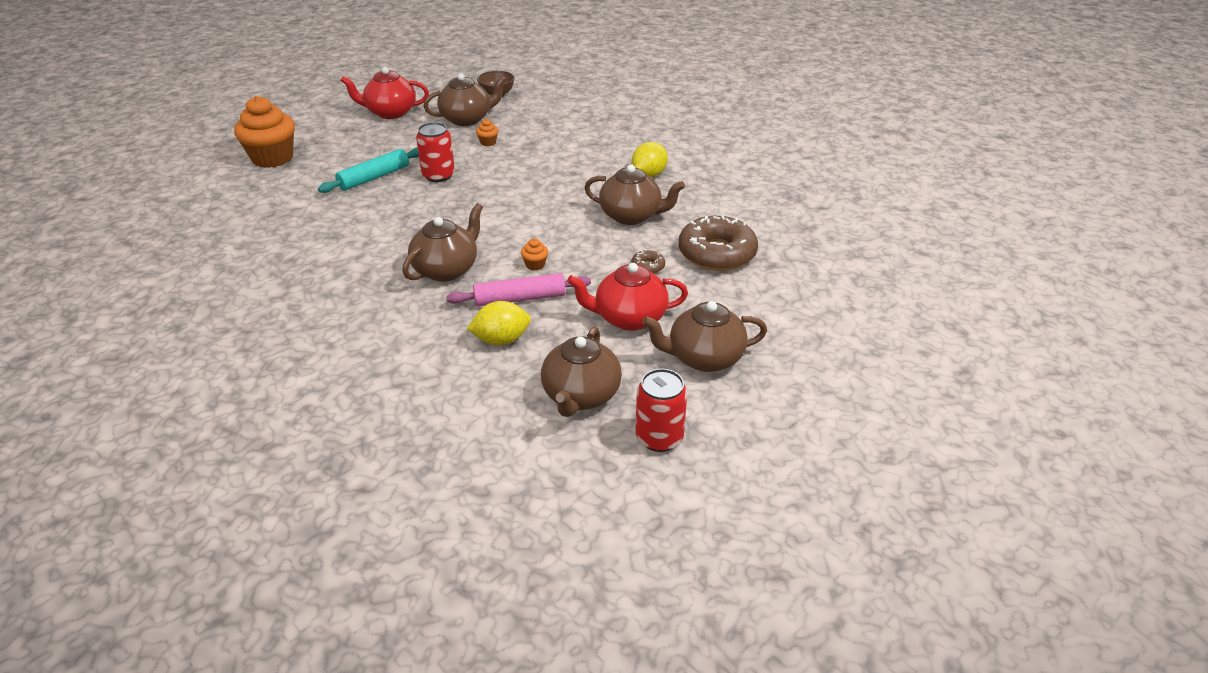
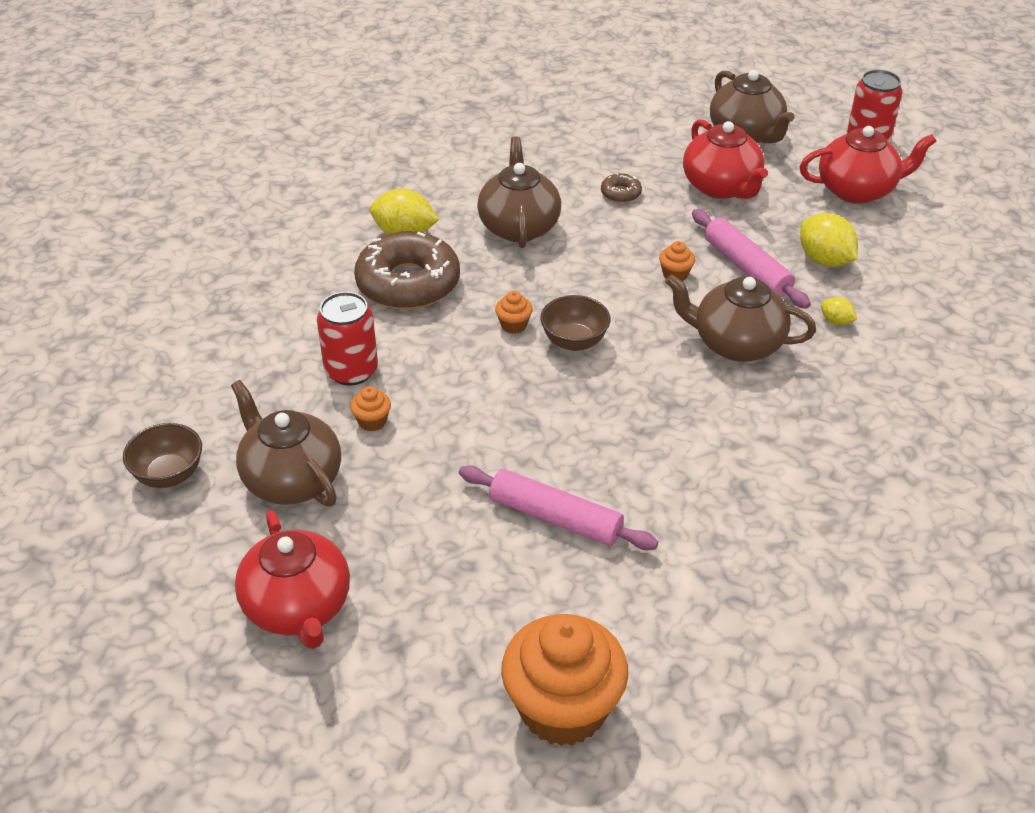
camera: 110 degrees left, 5 degrees up
turquoise rolling pin [318,147,419,193] -> pink rolling pin [459,465,658,550]
red can [416,122,455,182] -> red can moved to [317,292,378,386]
brown teapot [541,326,622,417] -> red teapot [800,126,936,204]
brown donut [679,215,758,271] -> brown donut moved to [354,231,460,310]
none -> orange cupcake [495,291,533,334]
none -> brown bowl [540,295,610,351]
none -> yellow lemon [821,297,857,325]

